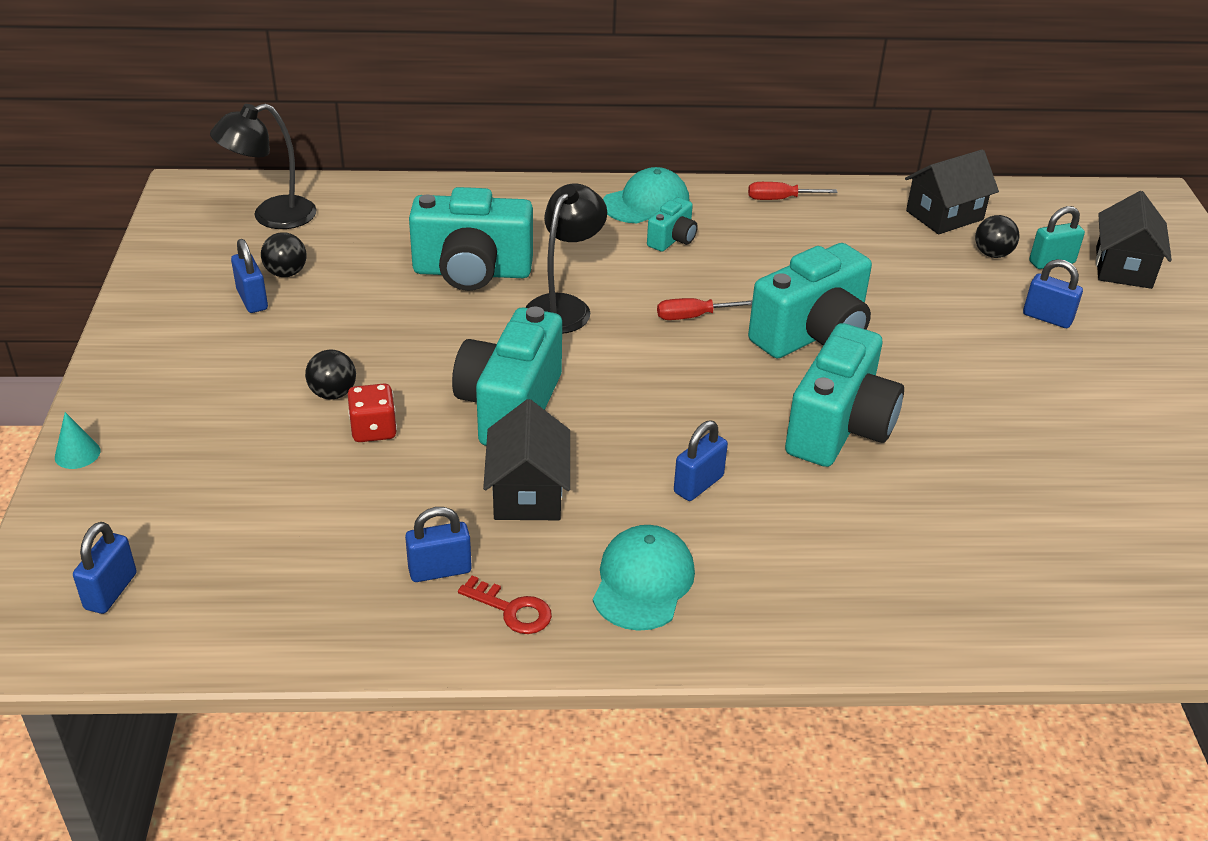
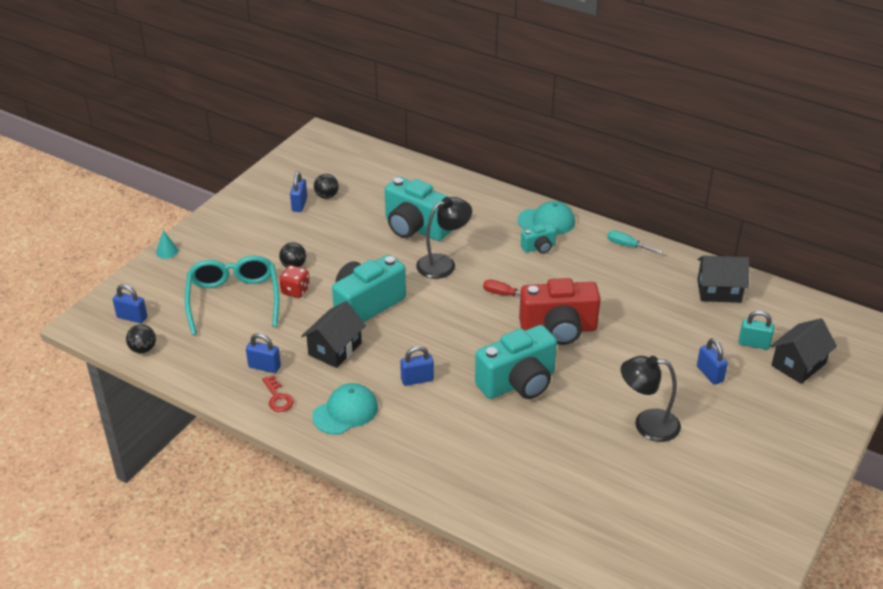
camera: 35 degrees right, 0 degrees up
blue padlock [73,522,137,614] -> blue padlock turned 60 degrees clockwise [113,284,147,323]
black lamp [210,103,317,229] -> black lamp moved to [621,356,681,442]
red screwdriver [748,182,837,200] -> turquoise screwdriver [607,230,663,254]
turquoise camera [748,243,872,358] -> red camera [519,278,601,345]
black ball [975,215,1020,258] -> black ball moved to [126,324,156,353]
none -> turquoise glasses [185,256,279,335]

